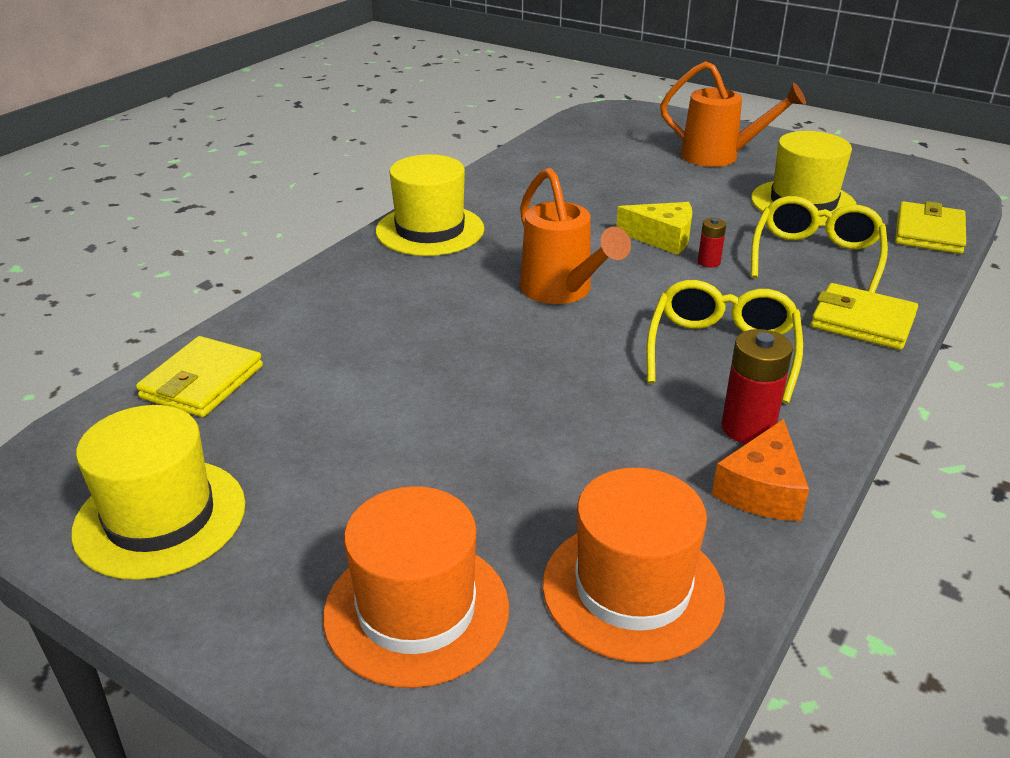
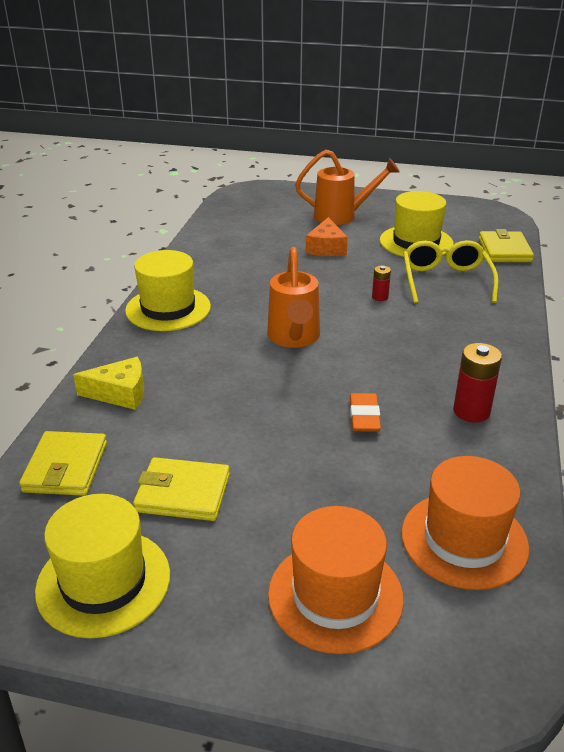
camera: 20 degrees left, 0 degrees up
orange watering can [520,168,631,304] -> orange watering can turned 45 degrees clockwise [267,247,320,348]
yellow cheese [616,202,692,255] -> yellow cheese moved to [73,357,144,410]
yellow glasses [646,280,803,403] -> none
orange cheese [712,419,809,521] -> orange cheese moved to [306,217,348,256]
yellow wallet [811,283,918,350] -> yellow wallet moved to [133,457,230,521]
none -> orange eraser [350,393,381,432]

